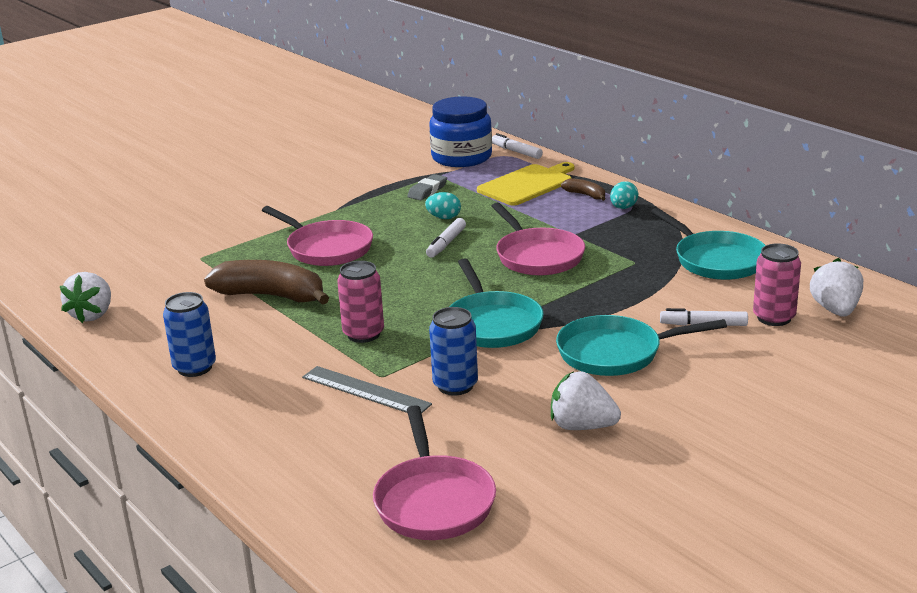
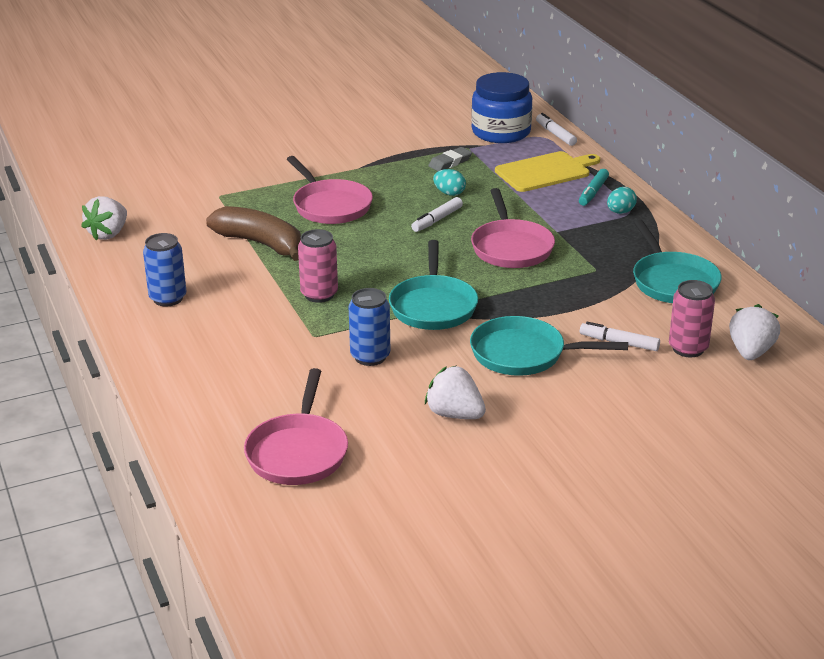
camera: 15 degrees right, 5 degrees up
grey ruler [302,366,432,413] -> none
brown banana [561,178,606,201] -> turquoise marker [579,169,609,206]

